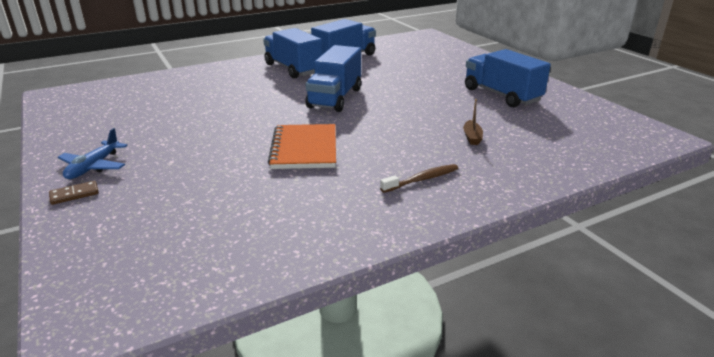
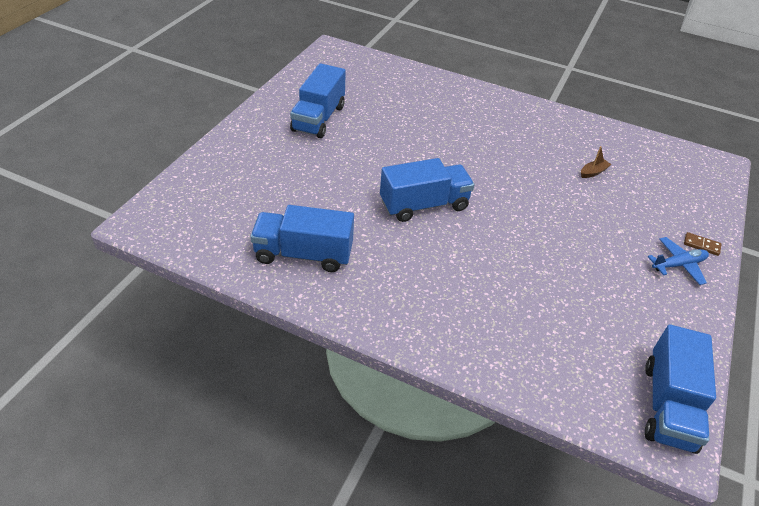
camera: 130 degrees left, 15 degrees up
blue truck [263,28,323,79] -> blue truck moved to [645,324,716,454]
orange notebook [268,124,336,169] -> none
brown toothbrush [380,164,458,193] -> none
brown boat [463,99,483,145] -> brown boat moved to [581,146,612,178]

